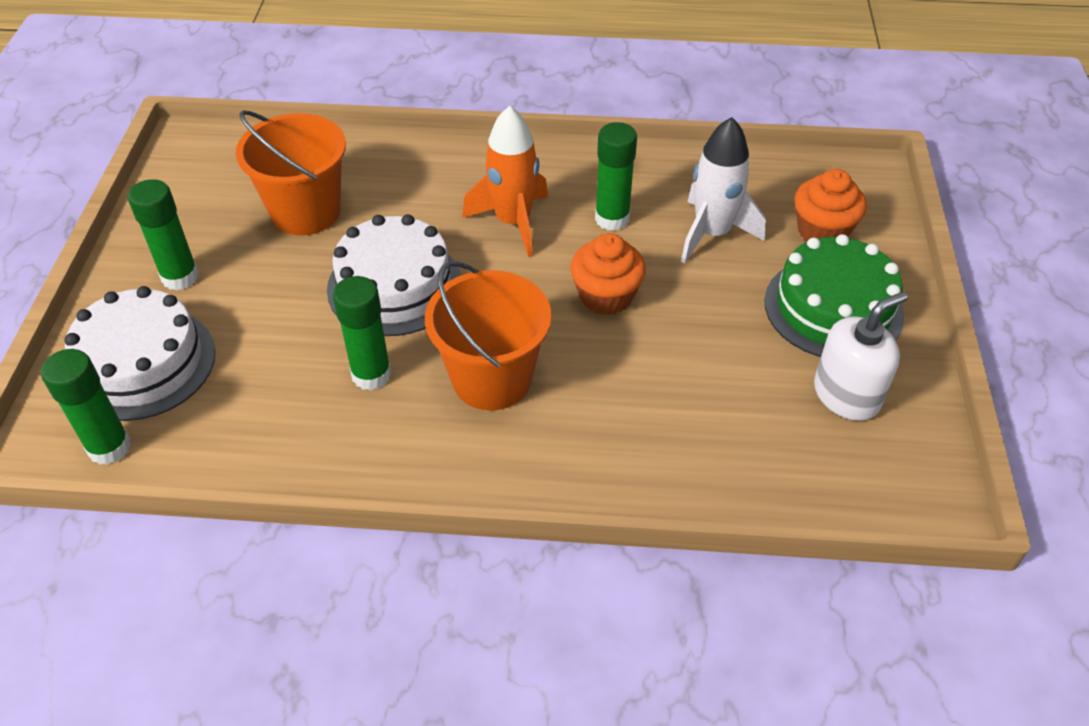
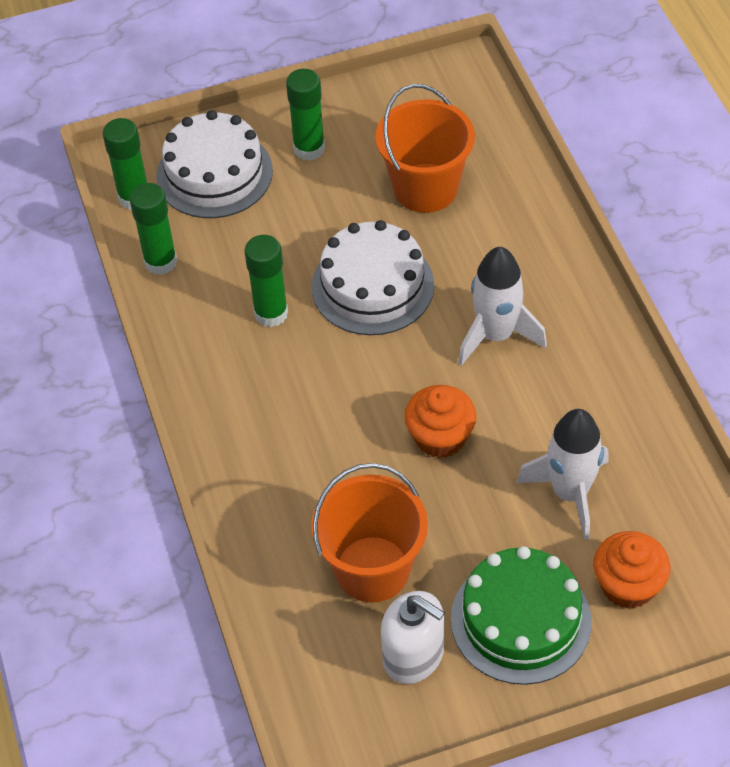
camera: 70 degrees right, 5 degrees up
orange bucket [425,261,552,411] -> orange bucket moved to [311,463,428,603]
orange rocket [462,106,548,257] -> white rocket [458,247,547,366]
green glue stick [595,122,637,231] -> green glue stick moved to [129,183,177,275]

